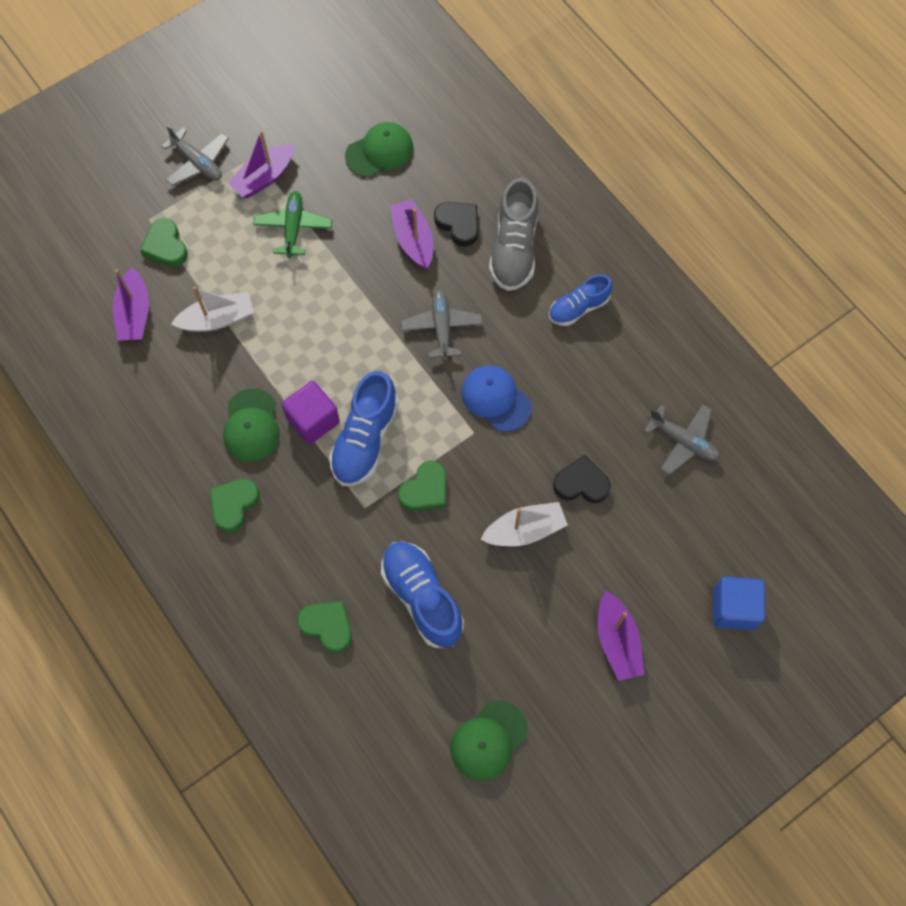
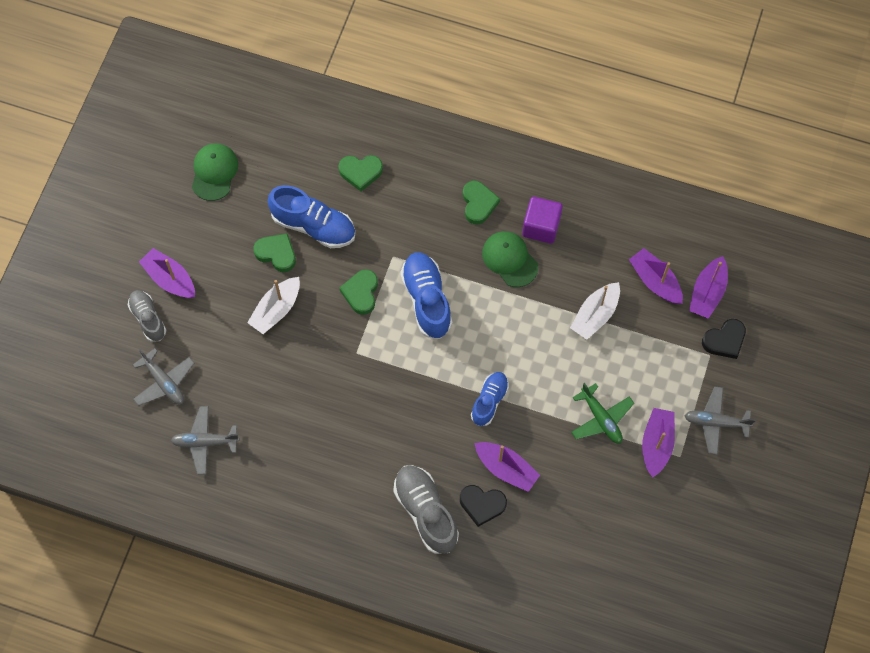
camera: 145 degrees right, 0 degrees up
green heart [140,218,188,267] -> green heart moved to [253,233,296,272]
purple cube [282,381,340,444] -> purple cube moved to [522,197,563,244]
green cap [345,122,413,177] -> none
grey plane [401,290,483,361] -> grey plane moved to [133,348,194,406]
blue cap [461,365,532,432] -> none
blue shoe [549,274,612,326] -> blue shoe moved to [471,372,509,426]
black heart [553,455,611,503] -> black heart moved to [702,319,746,359]
blue cube [713,577,765,630] -> none
none -> grey shoe [128,290,166,342]
none -> purple boat [689,256,728,319]

